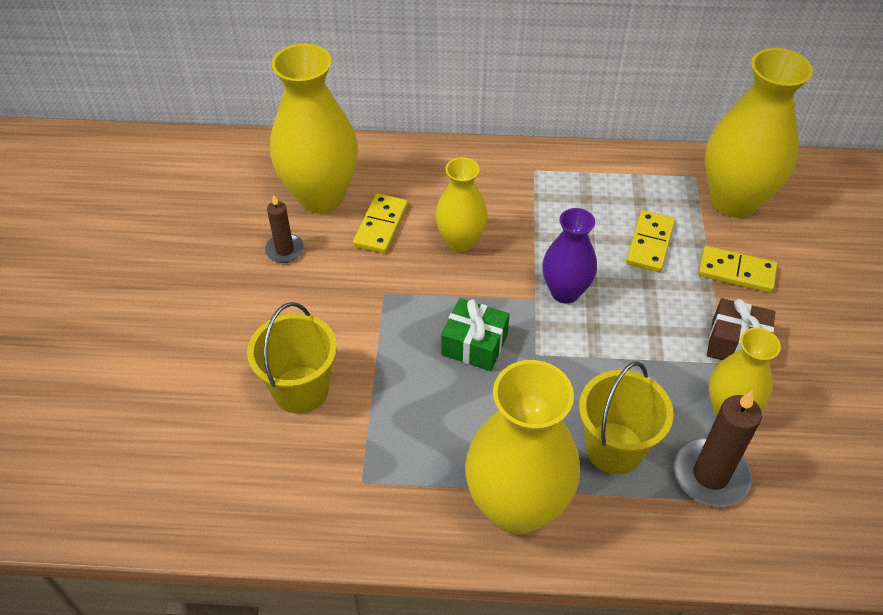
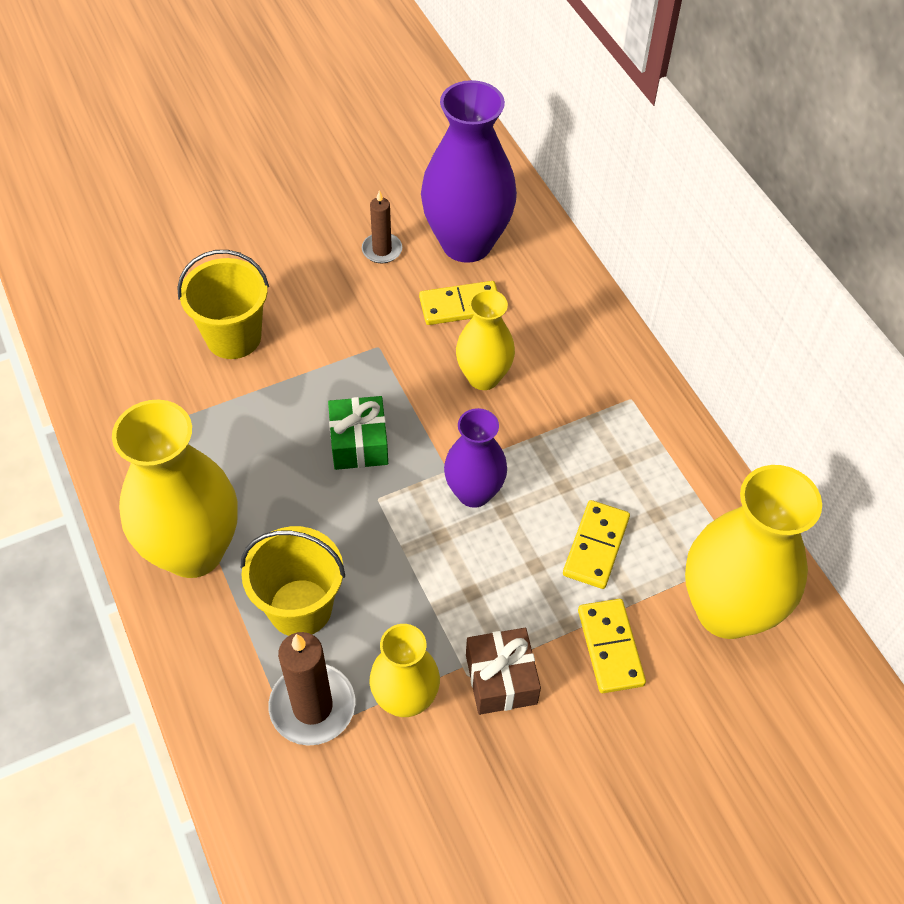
camera: 60 degrees right, 5 degrees up
yellow vase [270,44,358,213] -> purple vase [421,80,517,263]
yellow domino [626,210,675,272] -> yellow domino turned 60 degrees counterclockwise [563,500,630,589]

